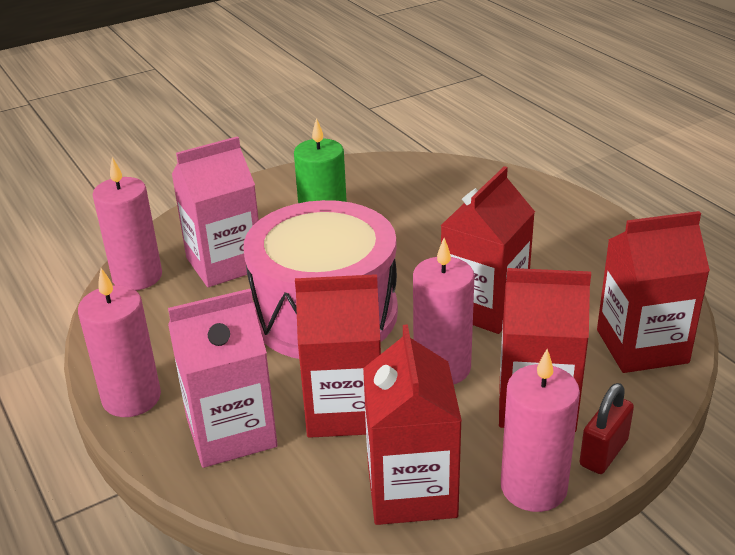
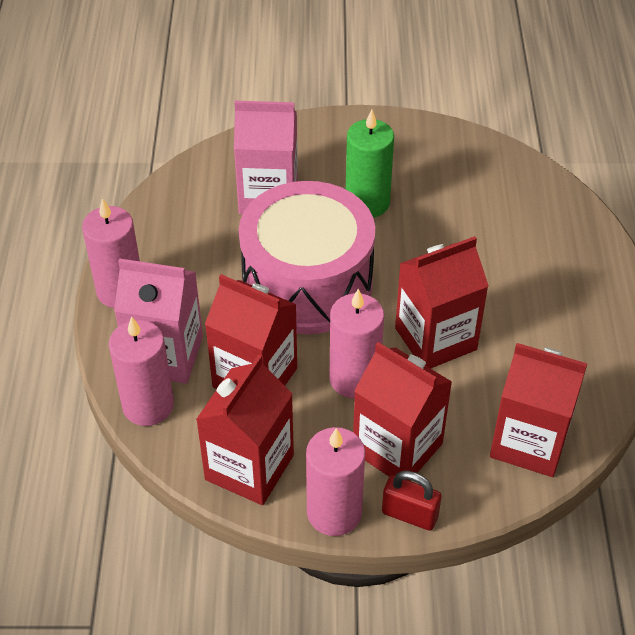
camera: 30 degrees right, 15 degrees up
pink candle [93,157,162,290] -> pink candle moved to [109,316,174,426]
red padlock [579,383,634,474] -> red padlock turned 45 degrees clockwise [382,471,442,531]

